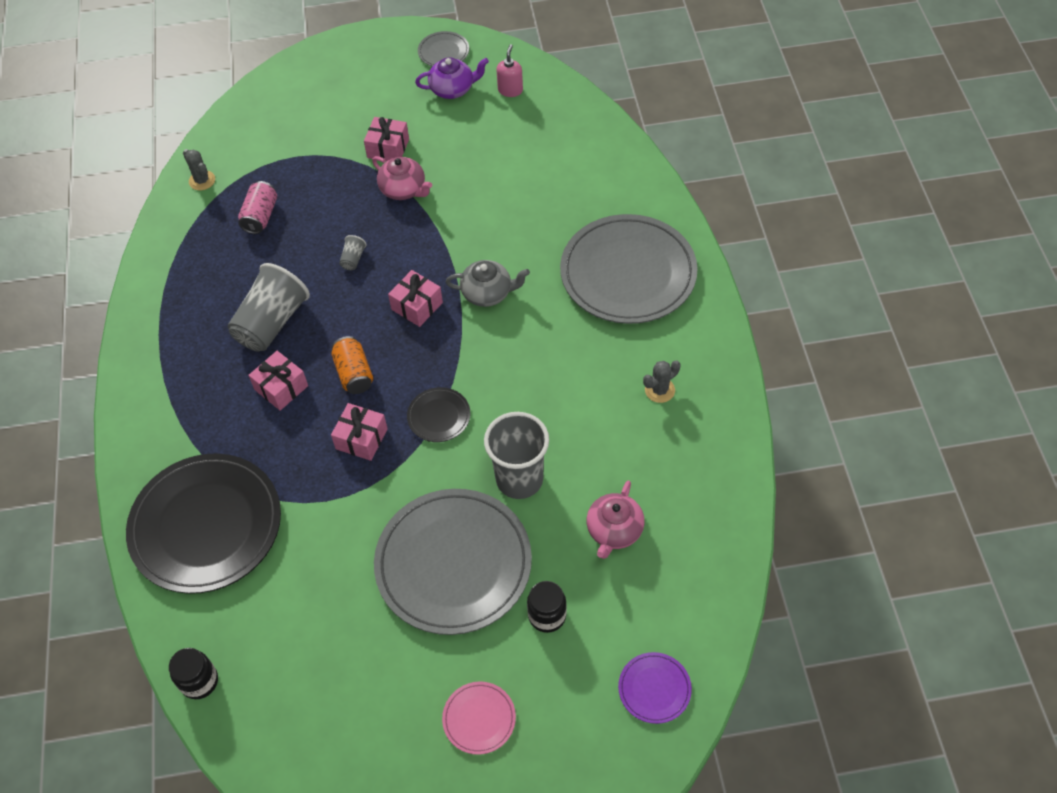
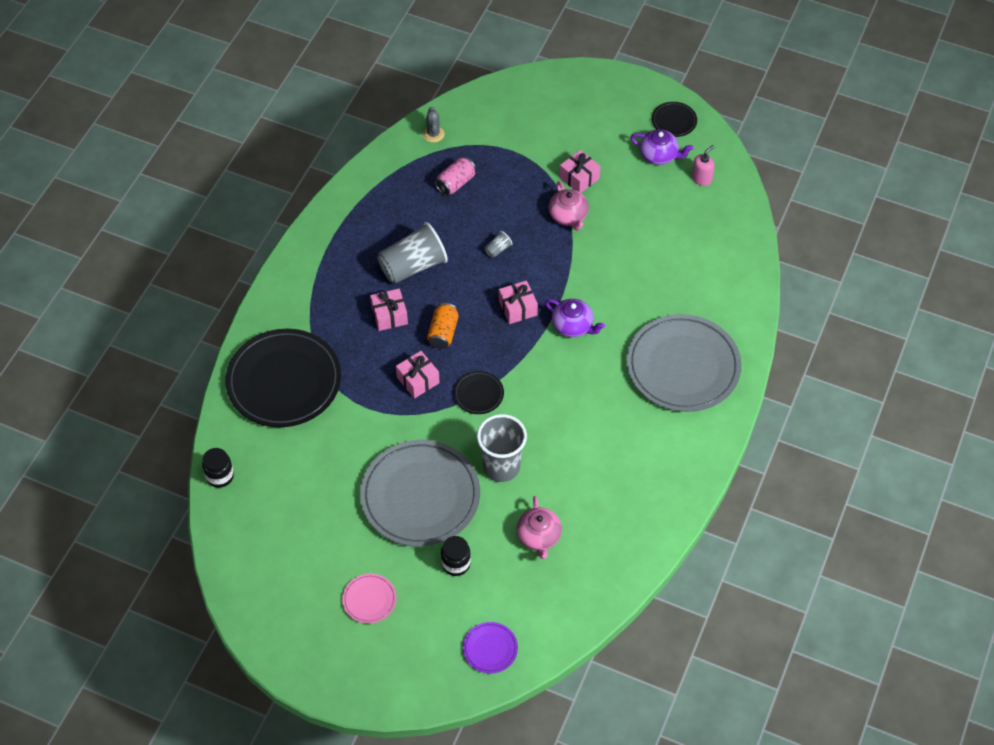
camera: 30 degrees right, 0 degrees up
grey plate [418,31,469,66] -> black plate [652,102,697,137]
grey teapot [446,260,530,307] -> purple teapot [545,299,605,337]
pink teapot [586,480,645,559] -> pink teapot turned 60 degrees counterclockwise [517,496,562,559]
grey cactus [643,360,681,403] -> none

